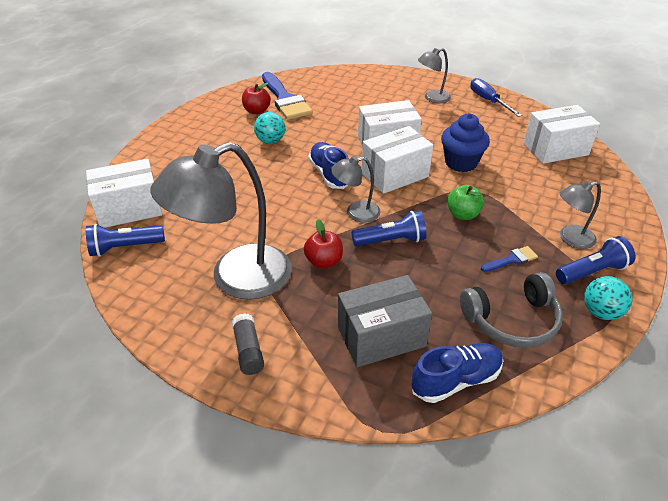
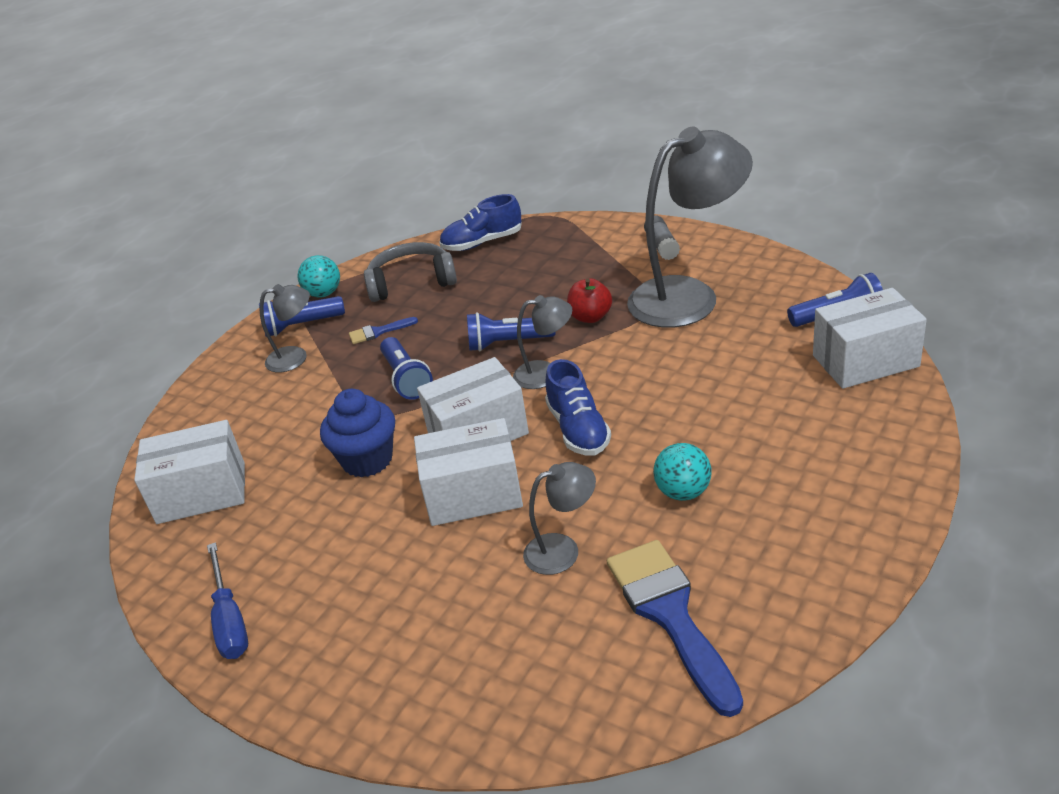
camera: 170 degrees left, 5 degrees down
red apple [242,82,271,114] -> none
grey box [338,275,432,367] -> none
grey lamp [418,48,451,103] -> grey lamp moved to [523,462,596,575]
green apple [447,185,484,220] -> blue flashlight [380,337,433,400]

